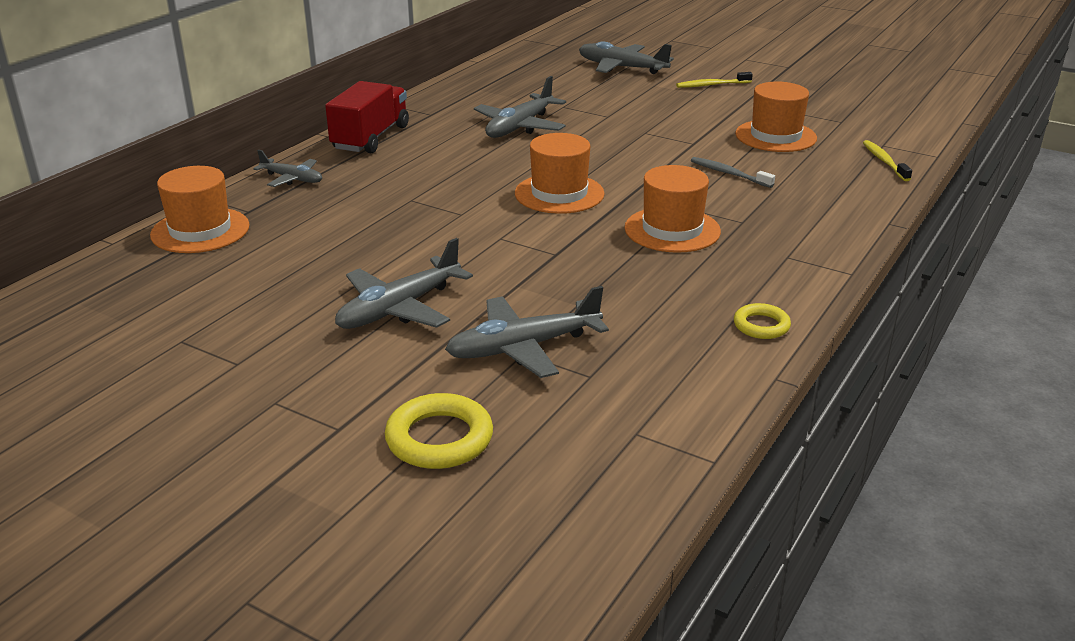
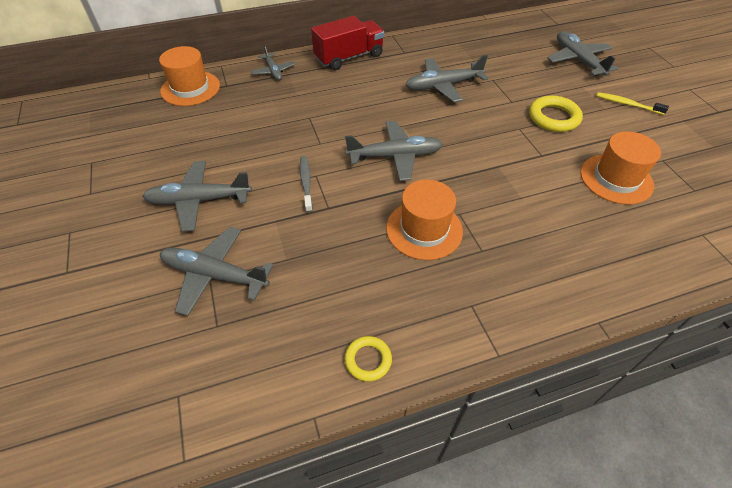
camera: 40 degrees right, 20 degrees up
yellow ring [385,393,493,469] -> yellow ring moved to [529,96,583,132]
orange hat [515,133,605,214] -> grey plane [345,121,443,181]
grey toothbrush [691,157,775,188] -> grey toothbrush moved to [300,156,313,213]
yellow toothbrush [863,140,912,181] -> none

